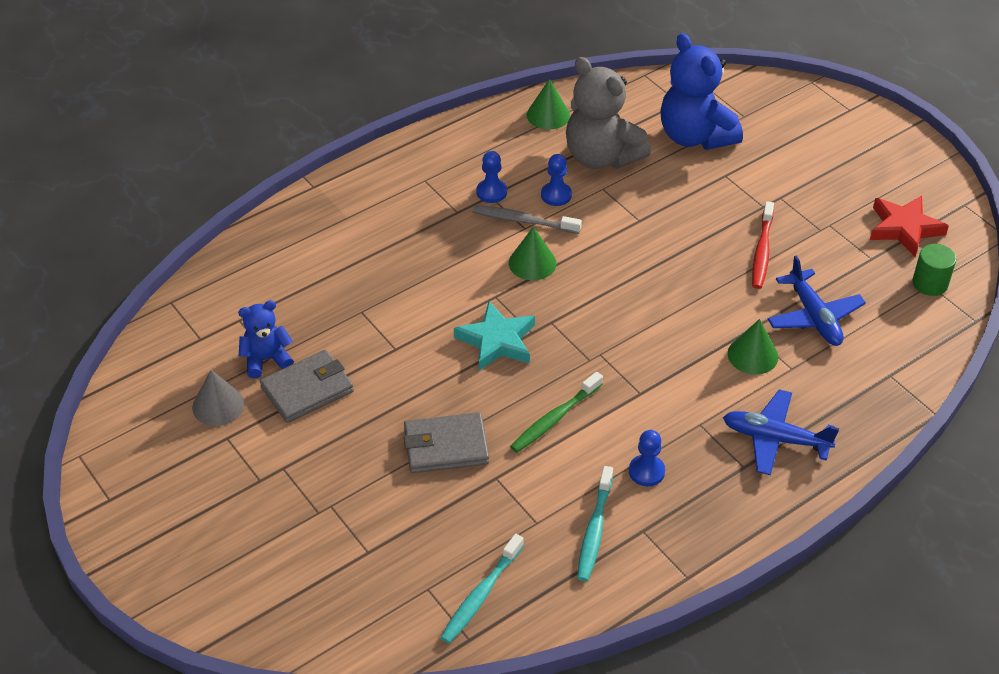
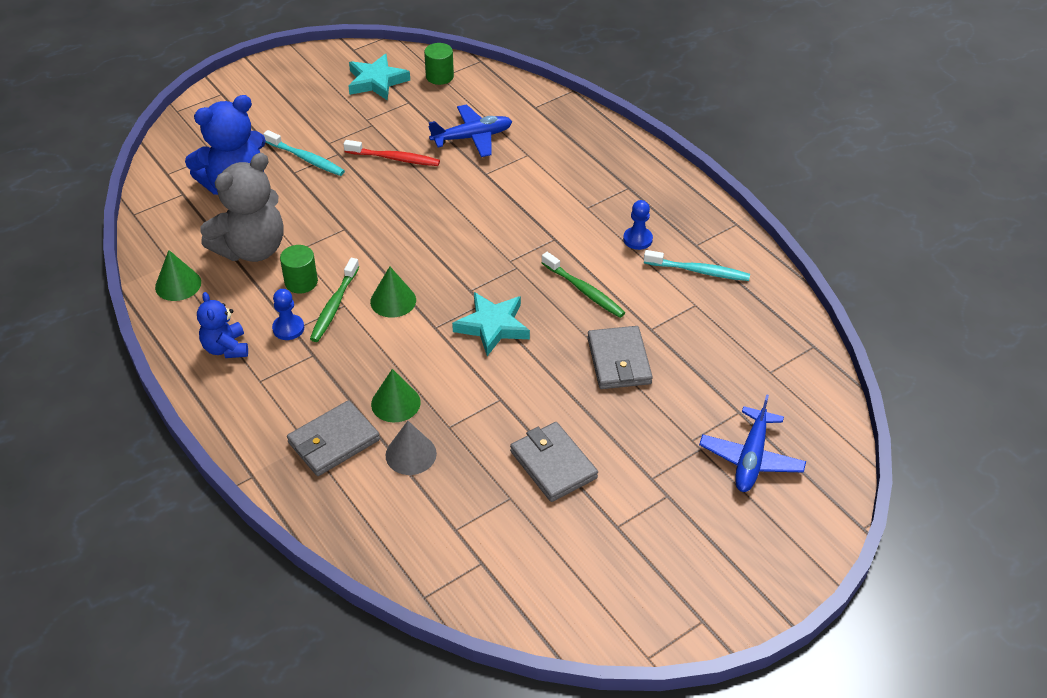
camera: 90 degrees left, 0 degrees up
grey cone [192,370,245,426] -> grey cone moved to [385,421,437,475]
blue teddy bear [238,300,294,379] -> blue teddy bear moved to [197,292,248,358]
turquoise toothbrush [440,534,524,643] -> turquoise toothbrush moved to [263,130,345,176]
grey toothbrush [472,205,582,234] -> green toothbrush [310,258,359,342]
blue pawn [541,154,572,206] -> green cylinder [280,245,318,293]
blue plane [723,389,839,475] -> blue plane moved to [699,394,806,492]
green cone [728,319,778,375] -> green cone moved to [371,369,421,422]
red star [870,195,949,257] -> turquoise star [349,54,410,100]
none -> grey wallet [287,400,380,476]

